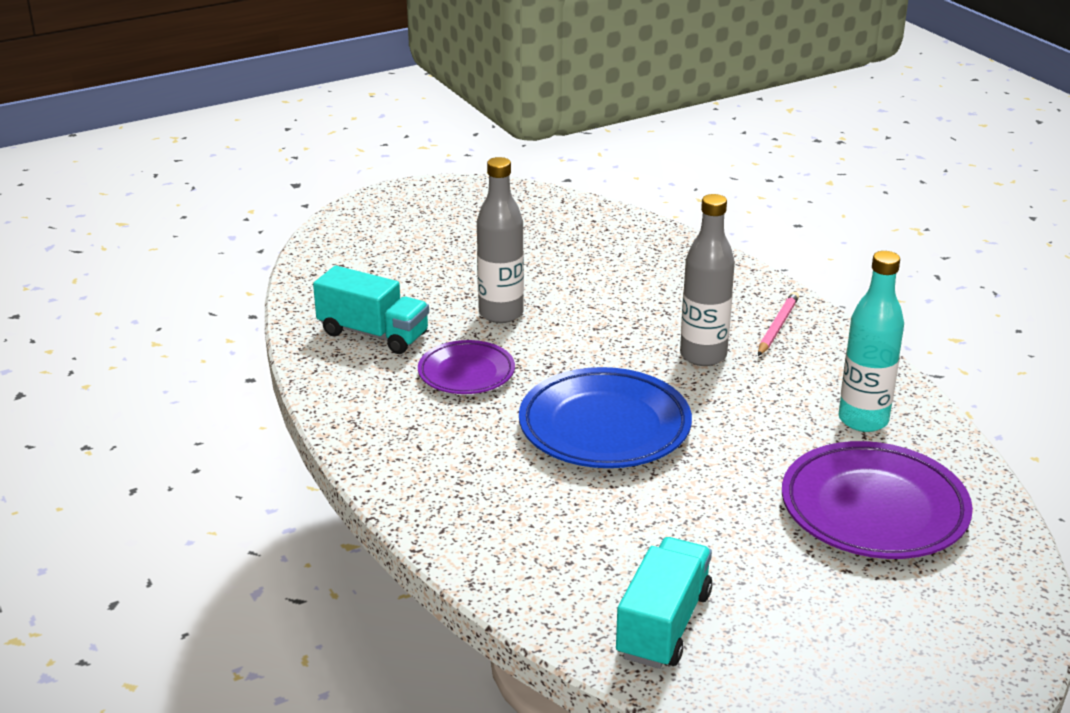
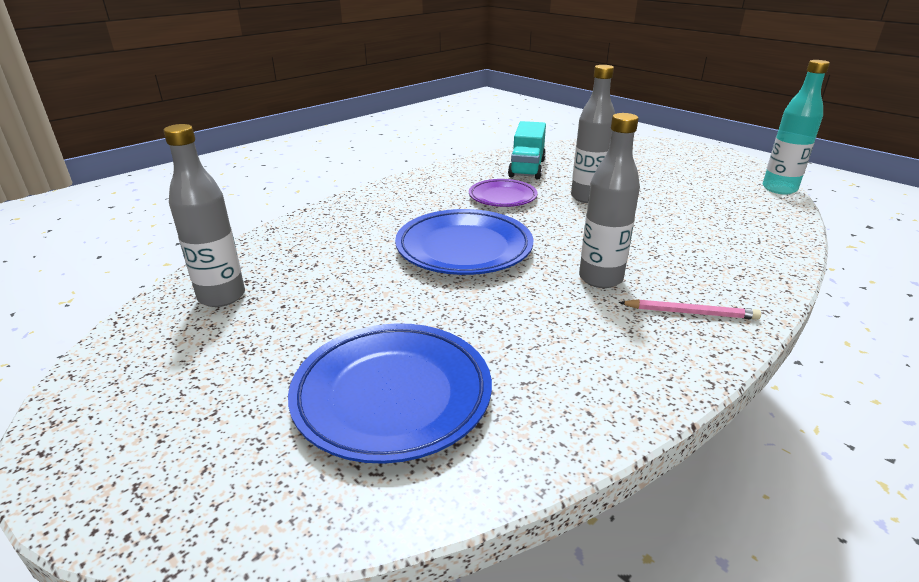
camera: 75 degrees right, 0 degrees up
turquoise truck [616,537,712,669] -> grey bottle [163,124,245,307]
purple plate [782,441,973,559] -> blue plate [288,323,492,464]
turquoise bottle [838,251,904,432] -> turquoise bottle moved to [763,60,830,194]

